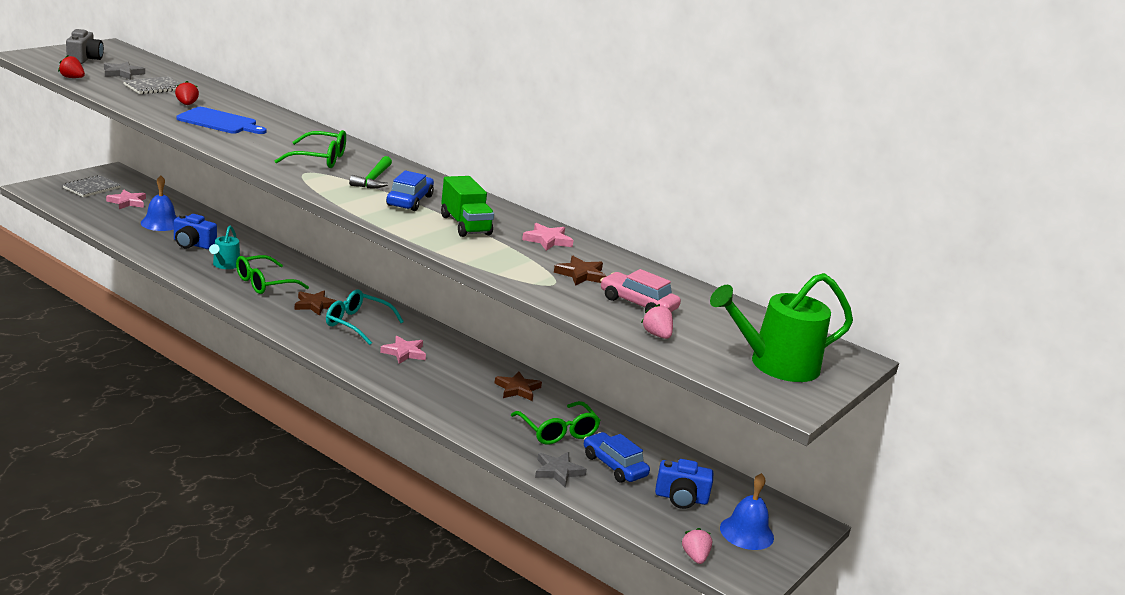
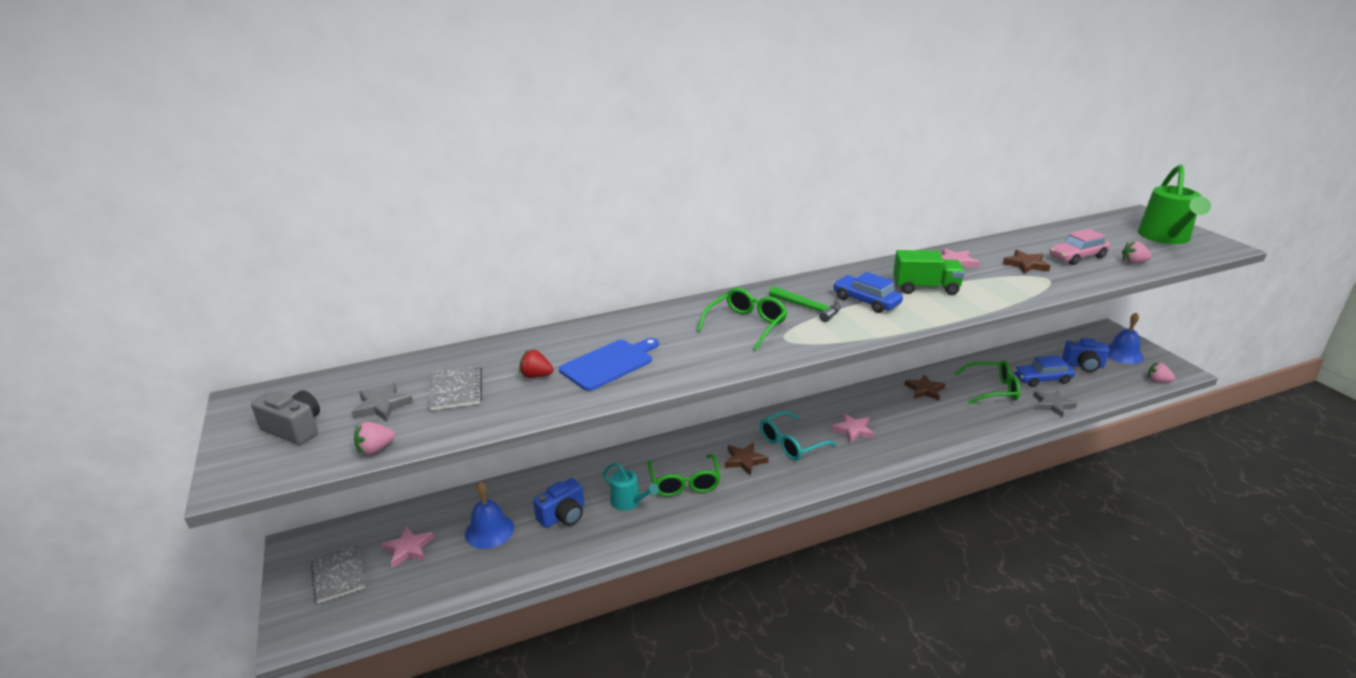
camera: 55 degrees left, 5 degrees up
red strawberry [58,55,85,78] -> pink strawberry [354,422,395,455]
blue camera [655,459,713,509] -> blue camera turned 60 degrees clockwise [1062,338,1109,372]

